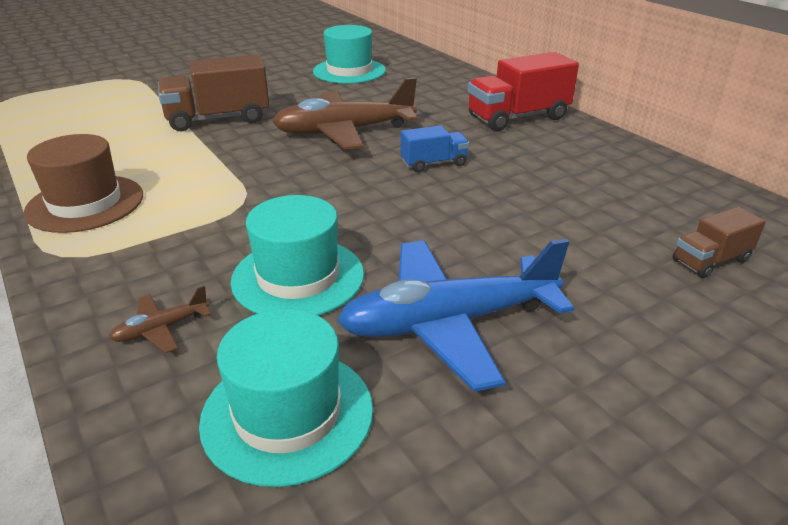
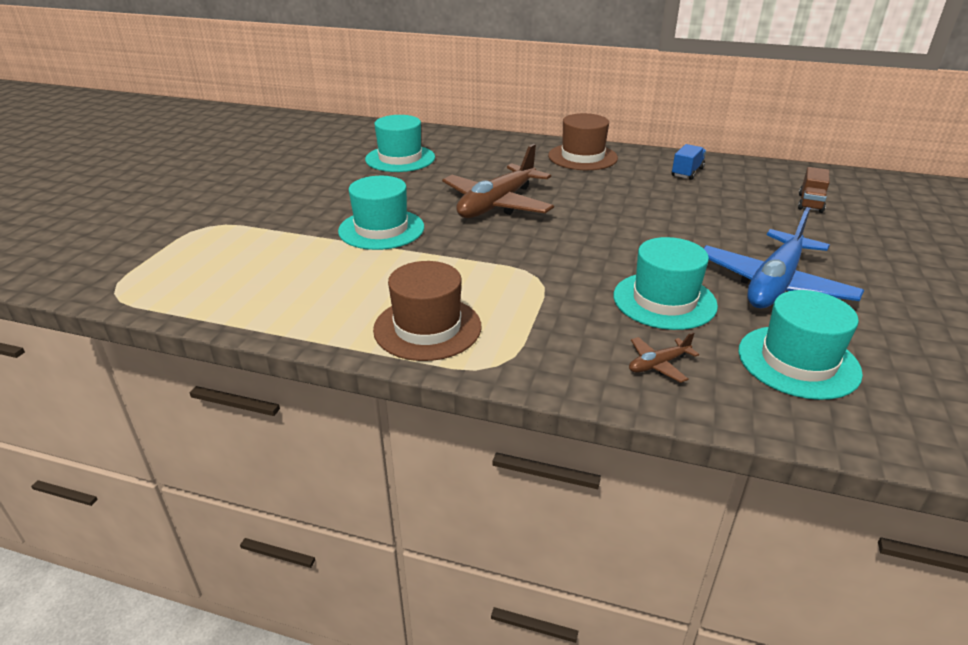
camera: 40 degrees left, 0 degrees up
brown plane [109,286,211,353] -> brown plane turned 45 degrees clockwise [629,332,699,383]
brown truck [158,55,270,131] -> turquoise hat [338,176,424,250]
blue truck [401,125,469,172] -> blue truck moved to [672,144,706,180]
red truck [468,52,579,131] -> brown hat [548,113,618,170]

